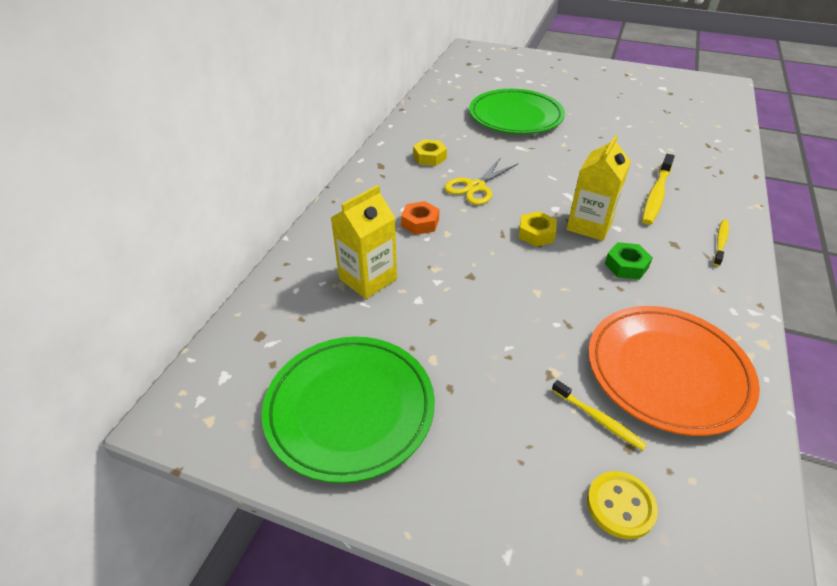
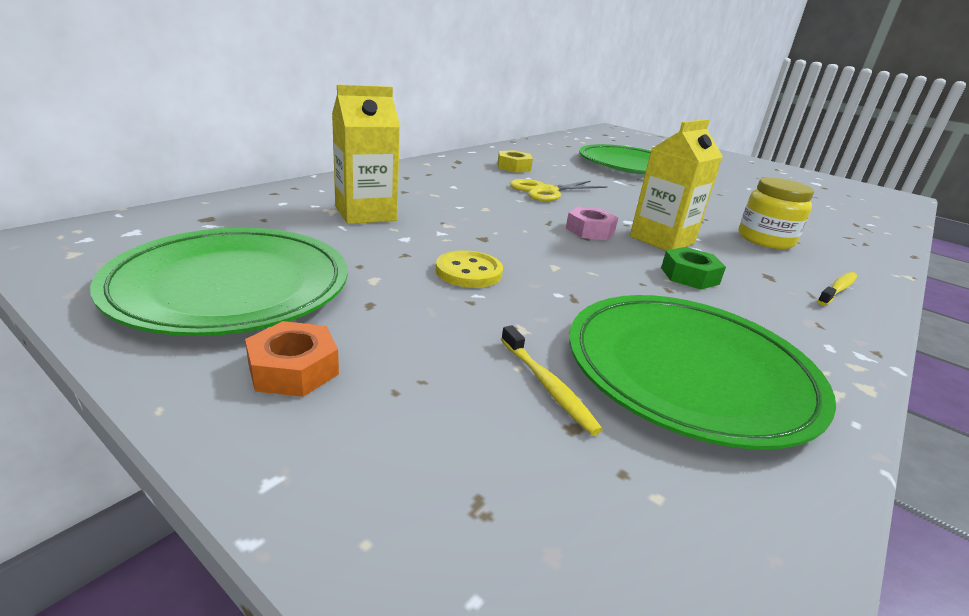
camera: 15 degrees right, 15 degrees down
orange nut [401,201,439,235] -> orange nut moved to [245,321,339,397]
yellow nut [518,211,557,247] -> pink nut [566,207,619,240]
yellow button [587,471,658,540] -> yellow button moved to [435,250,503,288]
orange plate [588,306,760,436] -> green plate [569,295,836,450]
yellow toothbrush [642,154,675,225] -> yellow jar [738,177,814,249]

